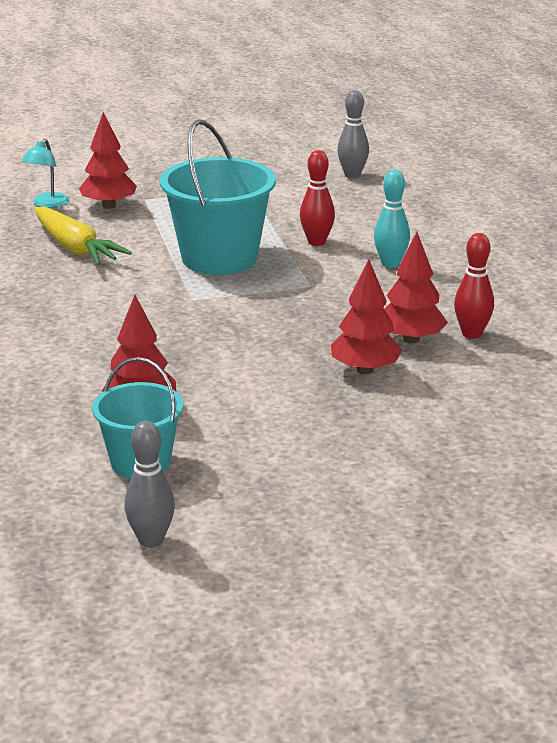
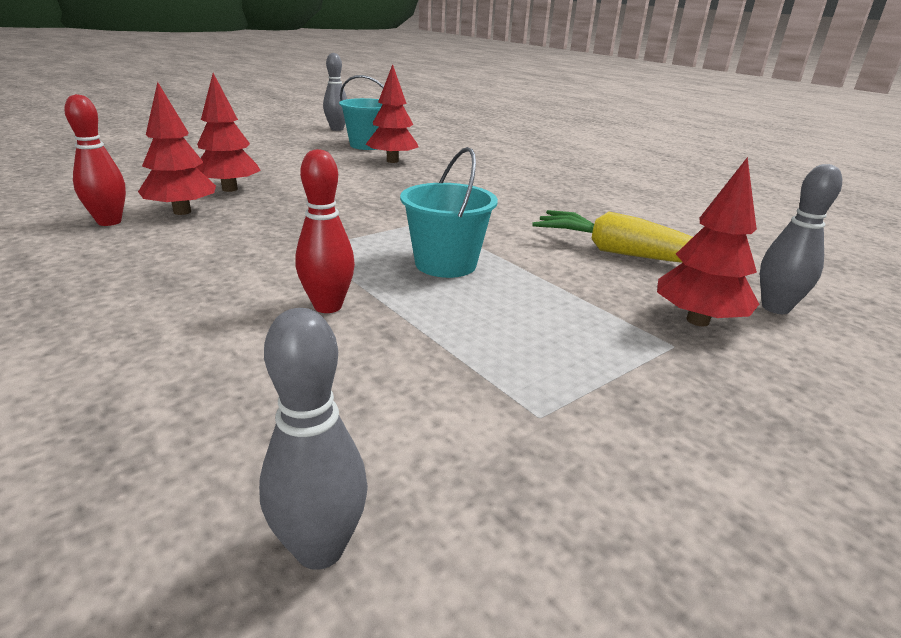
camera: 155 degrees right, 0 degrees up
turquoise lamp [22,139,69,208] -> grey bowling pin [760,164,842,314]
turquoise bucket [160,120,276,275] -> turquoise bucket [400,147,498,278], size x0.61
turquoise bowling pin [374,170,410,268] -> none

